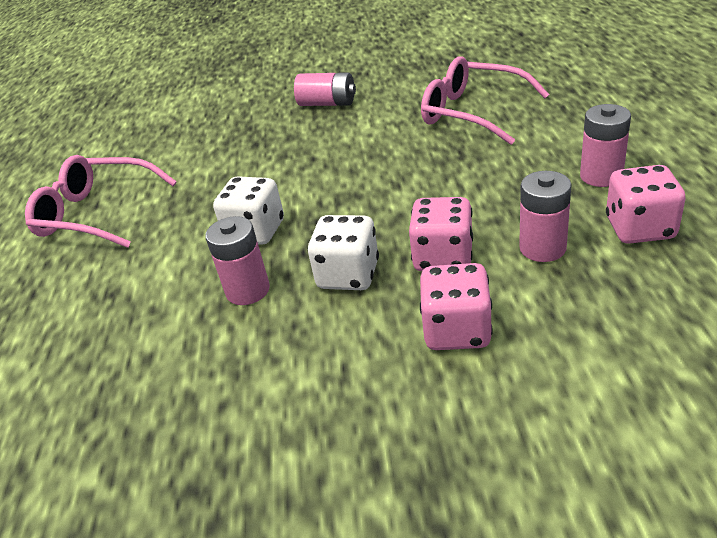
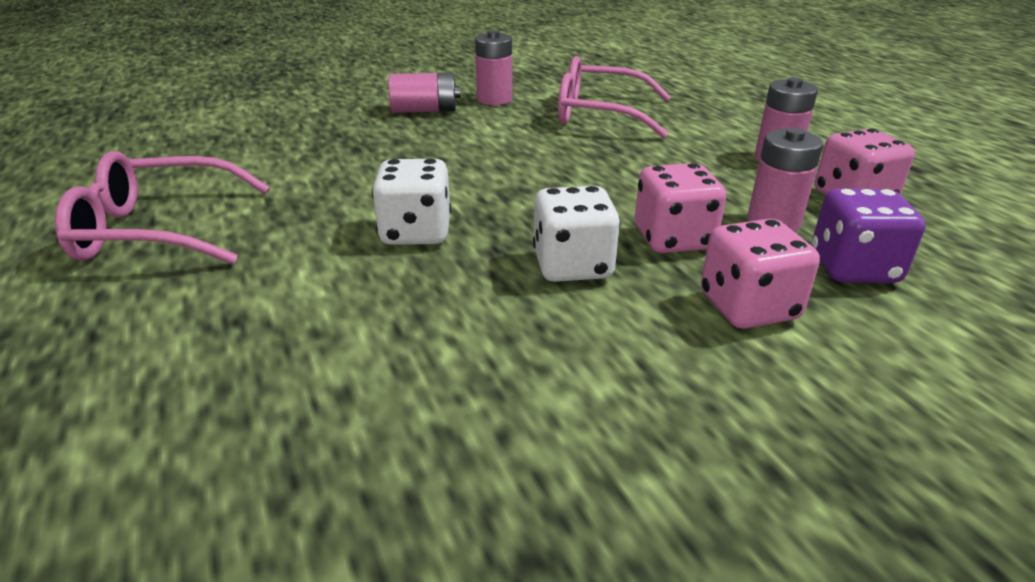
camera: 25 degrees left, 5 degrees down
pink battery [205,216,270,305] -> pink battery moved to [475,30,512,105]
none -> purple dice [812,188,926,283]

